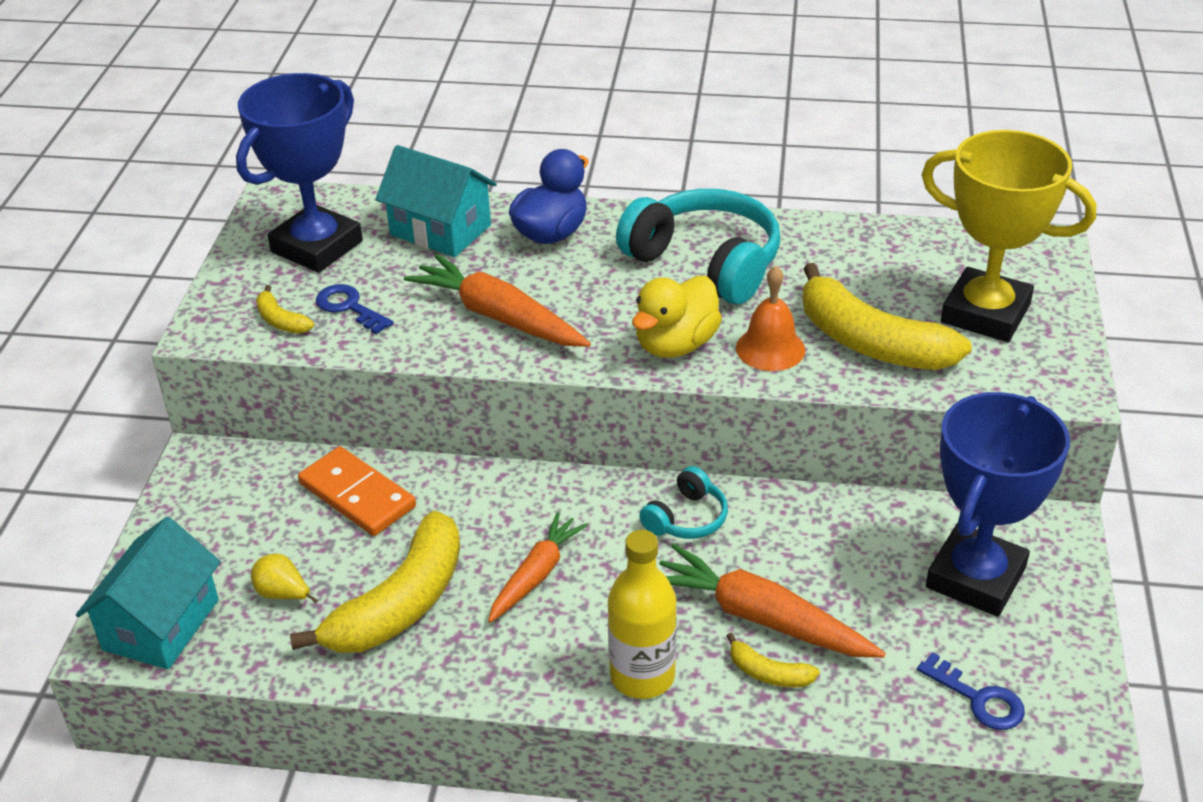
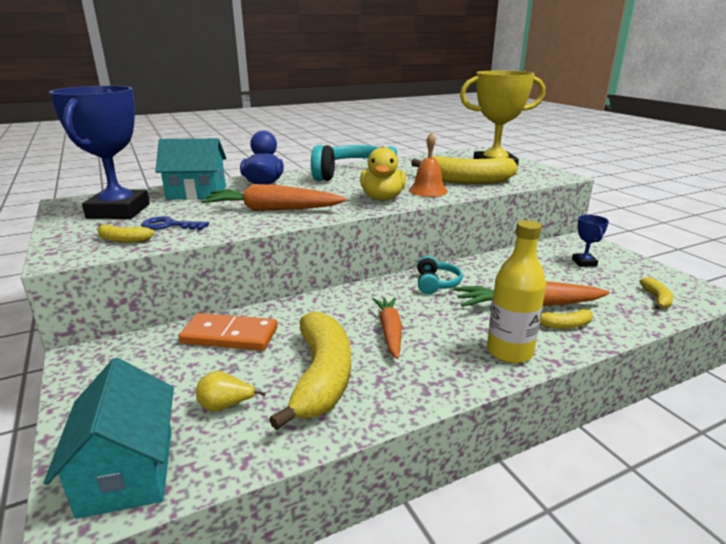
camera: 35 degrees left, 15 degrees down
blue key [917,652,1025,730] -> yellow banana [640,277,673,309]
blue trophy [926,392,1070,617] -> blue trophy [572,215,609,267], size x0.44

